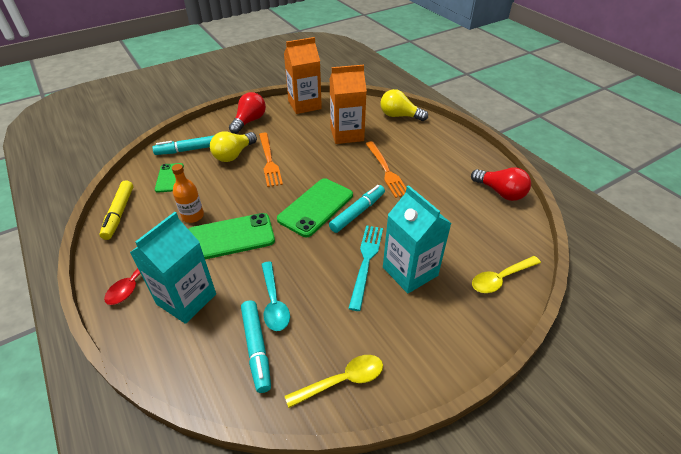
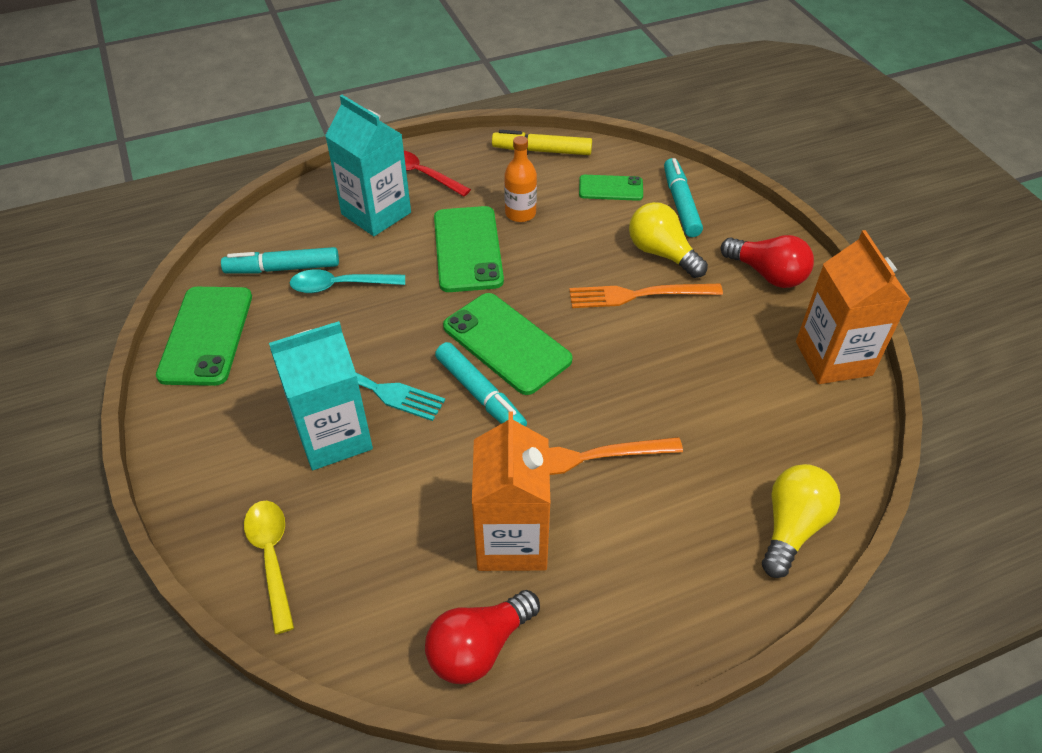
camera: 100 degrees right, 5 degrees up
yellow spoon [285,355,383,408] -> green phone [156,287,252,386]
orange carton [330,65,367,144] -> orange carton moved to [472,412,550,571]

